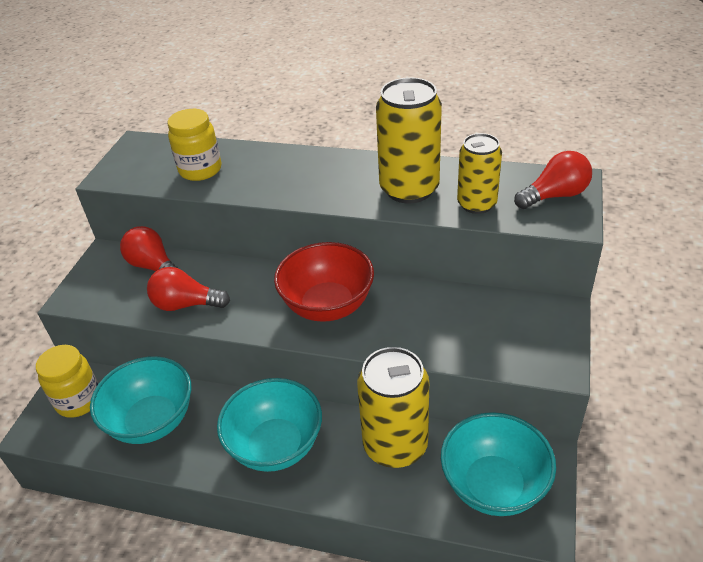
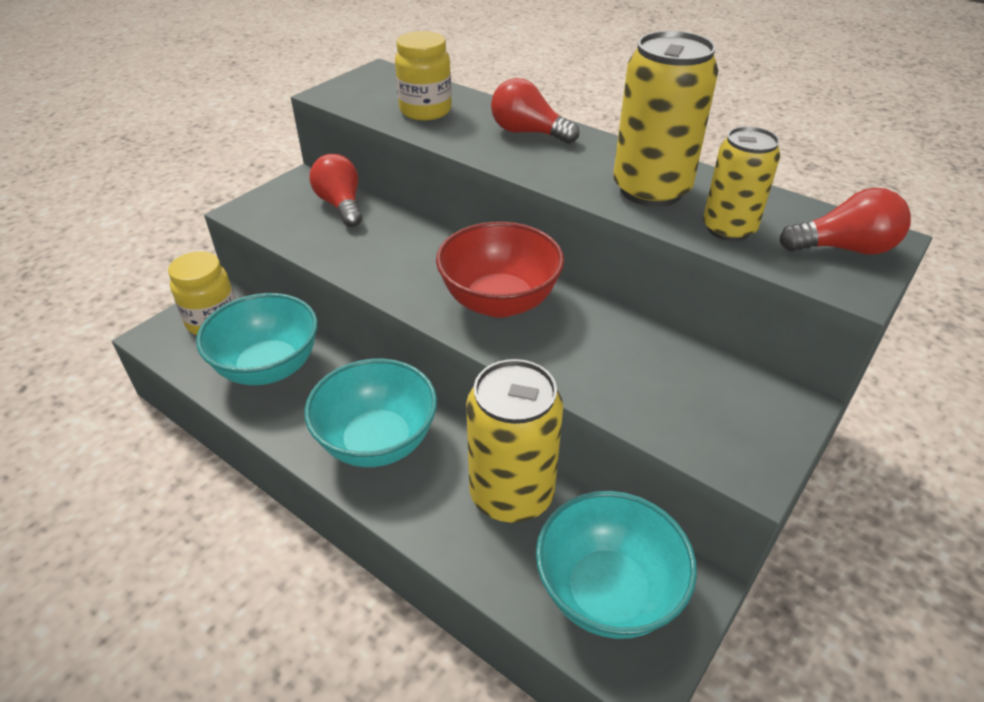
camera: 20 degrees right, 0 degrees up
red light bulb [147,267,230,311] -> red light bulb moved to [491,78,579,144]

